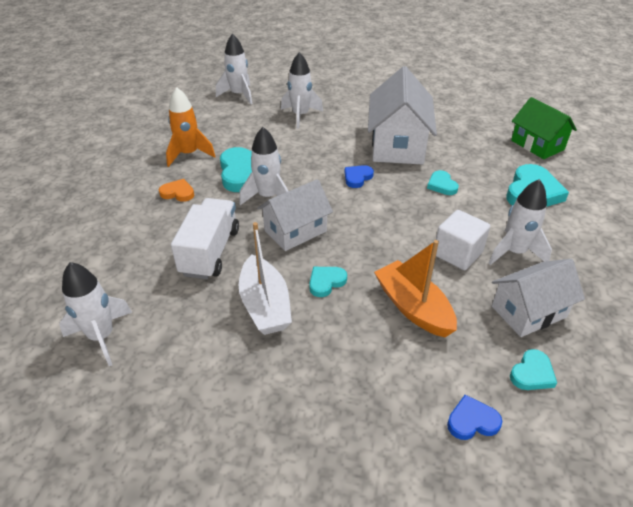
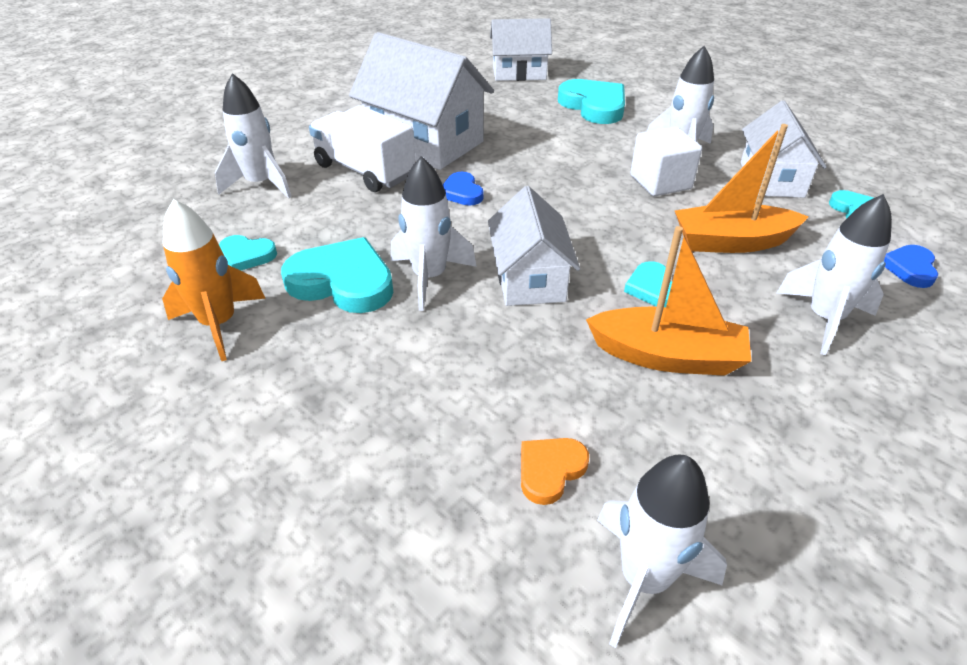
camera: 60 degrees left, 0 degrees up
orange heart [159,179,194,202] -> orange heart moved to [521,438,589,505]
white truck [171,198,239,279] -> white truck moved to [309,105,415,192]
white rocket [216,33,252,104] -> white rocket moved to [777,194,892,355]
white boat [239,222,292,335] -> orange boat [586,226,751,376]
turquoise heart [427,170,459,195] -> turquoise heart moved to [219,235,277,271]
green house [511,97,577,159] -> white house [490,18,552,81]

